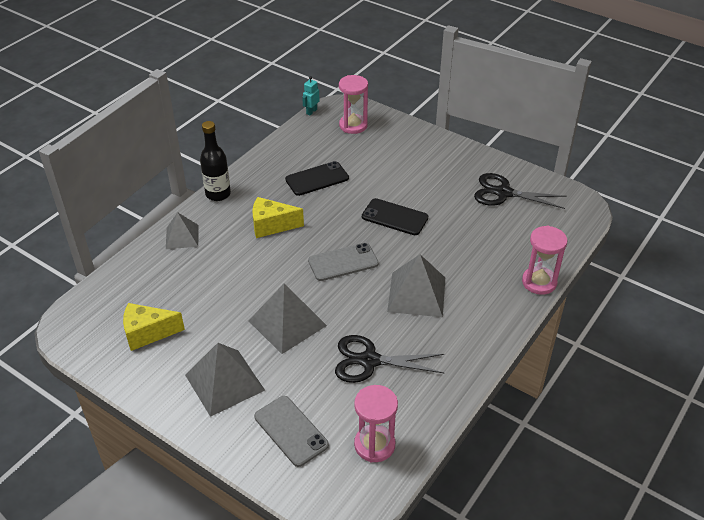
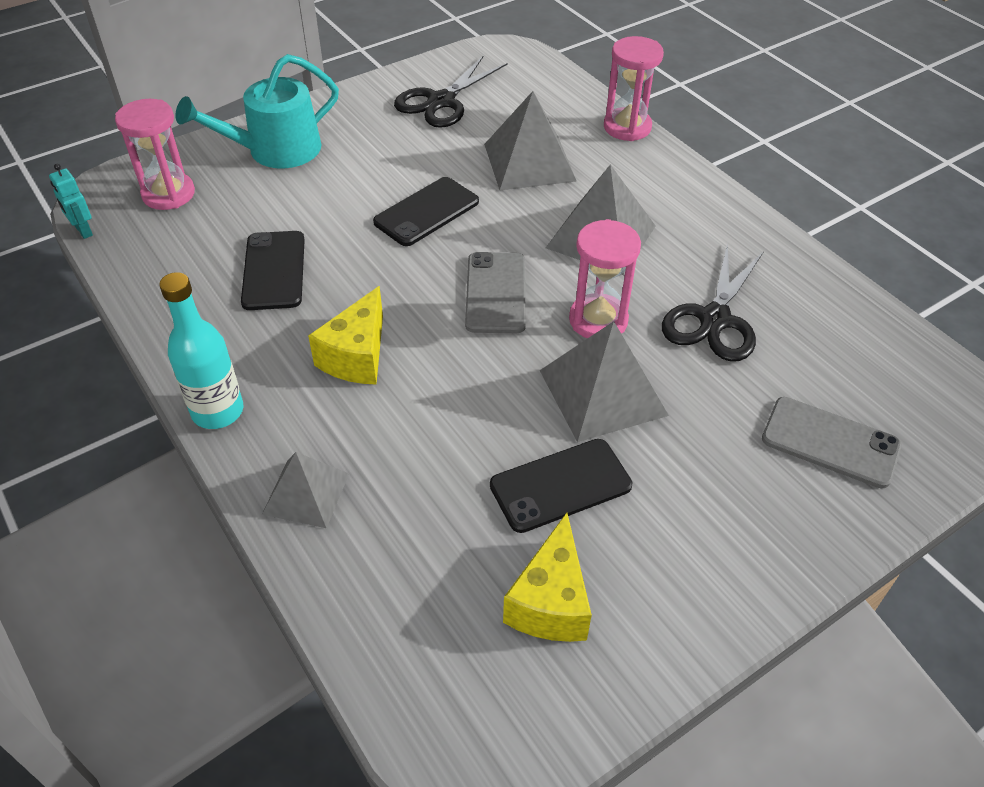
camera: 70 degrees left, 5 degrees up
grey pyramid [185,343,265,417] -> grey pyramid moved to [484,91,576,190]
black bottle [200,121,231,201] -> turquoise bottle [159,272,244,429]
grey phone [254,396,329,467] -> grey phone turned 45 degrees clockwise [762,397,902,489]
pink hourglass [354,385,398,463] -> pink hourglass moved to [569,219,641,338]
none -> turquoise watering can [175,54,339,168]
none -> black phone [490,439,633,533]

